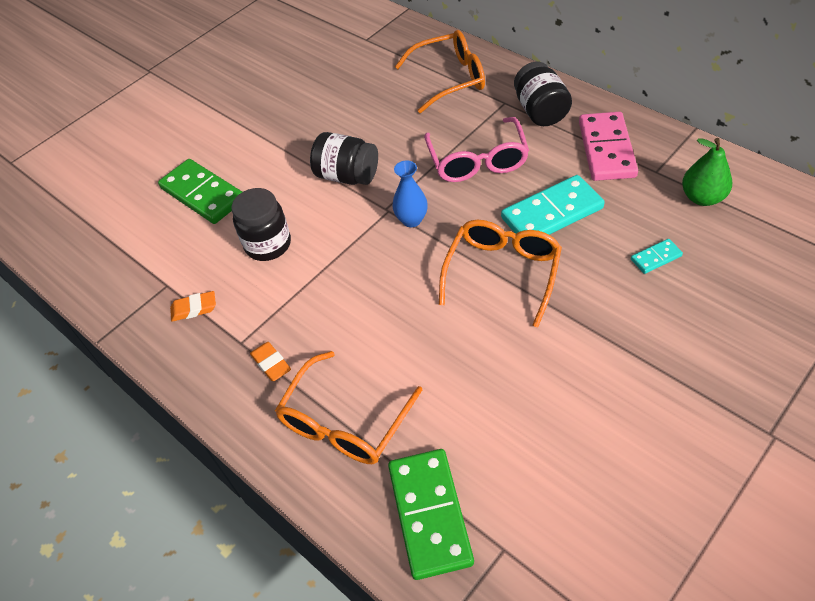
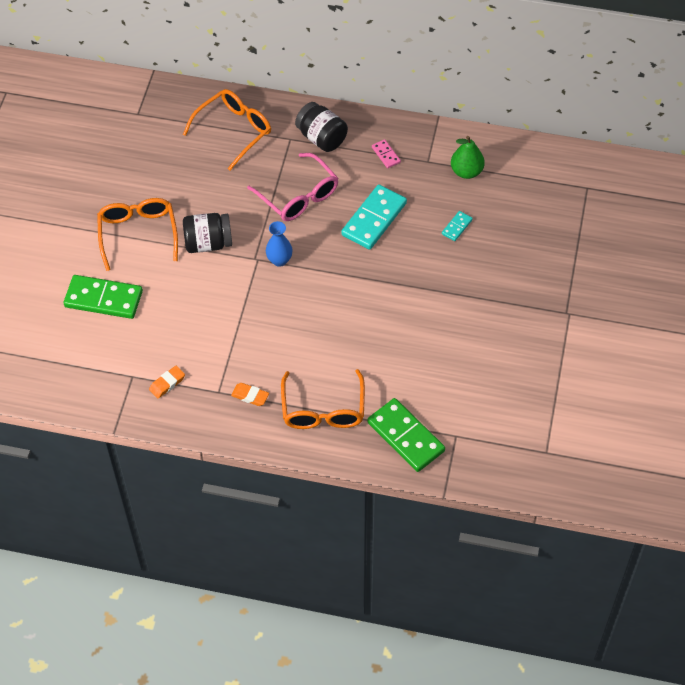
camera: 35 degrees left, 5 degrees up
black jar [231,188,291,261] -> none
orange glasses [439,220,562,328] -> orange glasses moved to [97,198,178,271]
pink domino [579,112,638,181] -> pink domino [372,139,401,168], size x0.47

